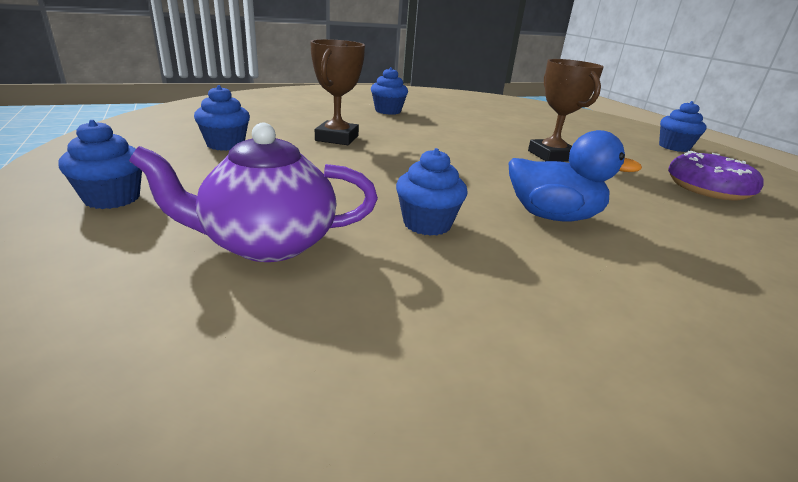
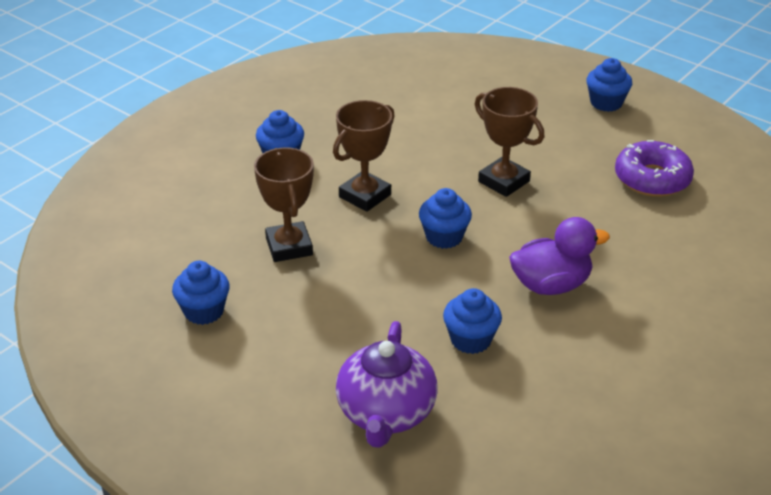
camera: 25 degrees left, 10 degrees up
blue cupcake [58,120,142,209] -> blue cupcake moved to [419,188,472,249]
purple teapot [129,123,378,262] -> purple teapot turned 45 degrees counterclockwise [336,321,437,448]
blue duck [508,130,642,222] -> purple duck [509,217,610,295]
none -> brown trophy [333,100,395,212]

